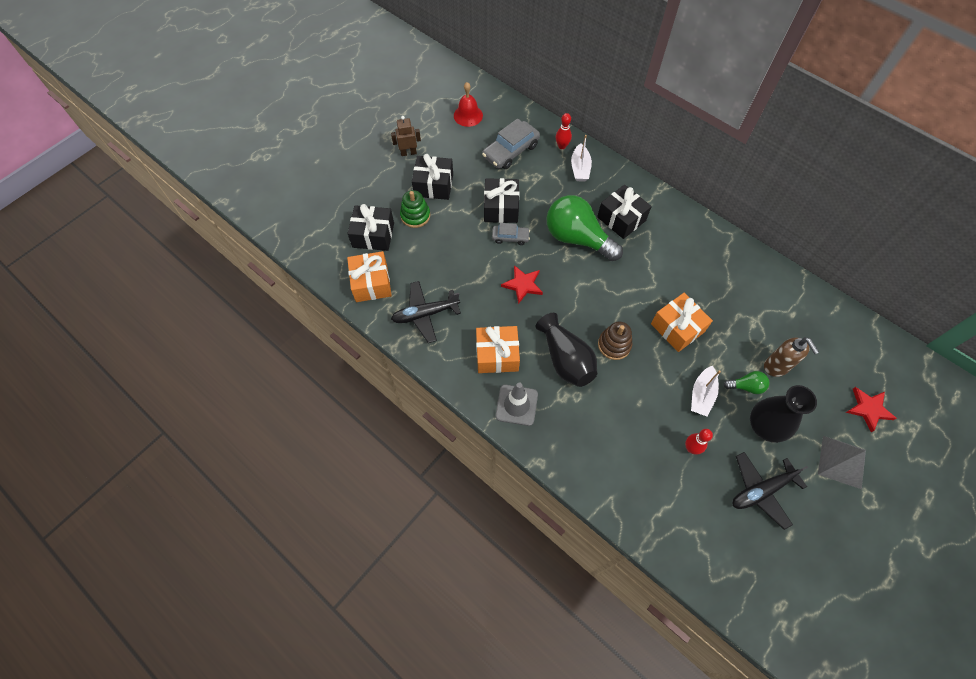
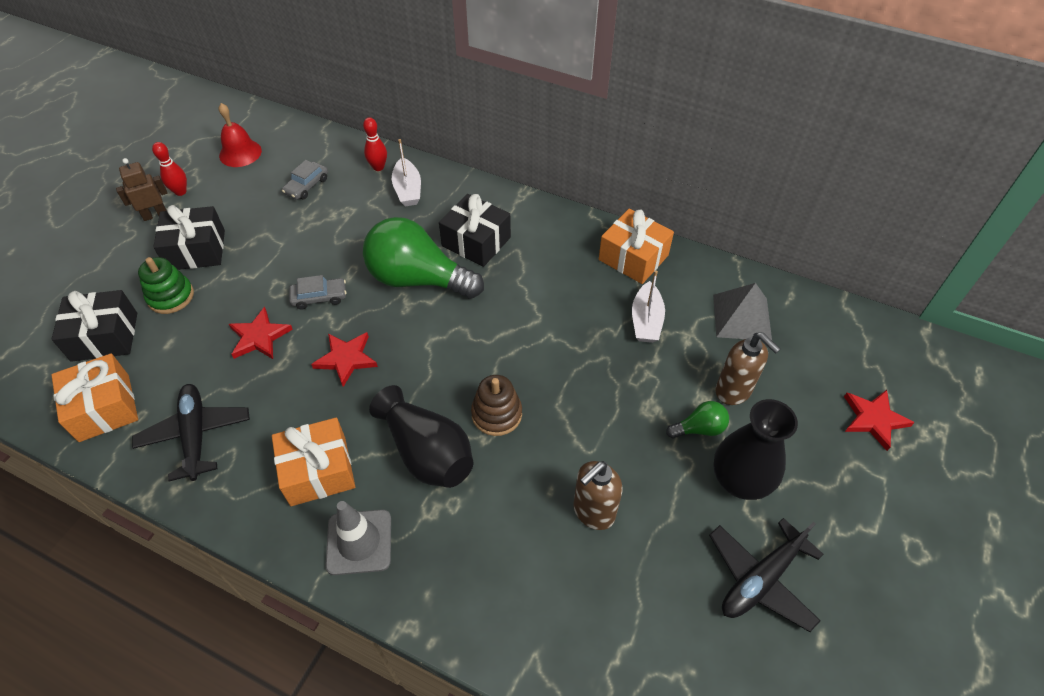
camera: 15 degrees left, 10 degrees down
black plane [391,281,461,343] -> black plane turned 105 degrees clockwise [132,384,250,482]
grey car [482,118,540,169] -> grey car [282,160,328,200], size x0.57
black gift [484,178,519,223] -> none
orange gift [651,293,713,352] -> orange gift moved to [599,209,674,284]
red bowling pin [685,429,713,455] -> red bowling pin moved to [152,142,187,196]
white boat [691,365,721,417] -> white boat moved to [632,271,665,343]
grey pyramid [818,436,866,489] -> grey pyramid moved to [713,283,772,340]
none -> red star [229,307,293,359]
none -> brown soap dispenser [573,461,623,530]

